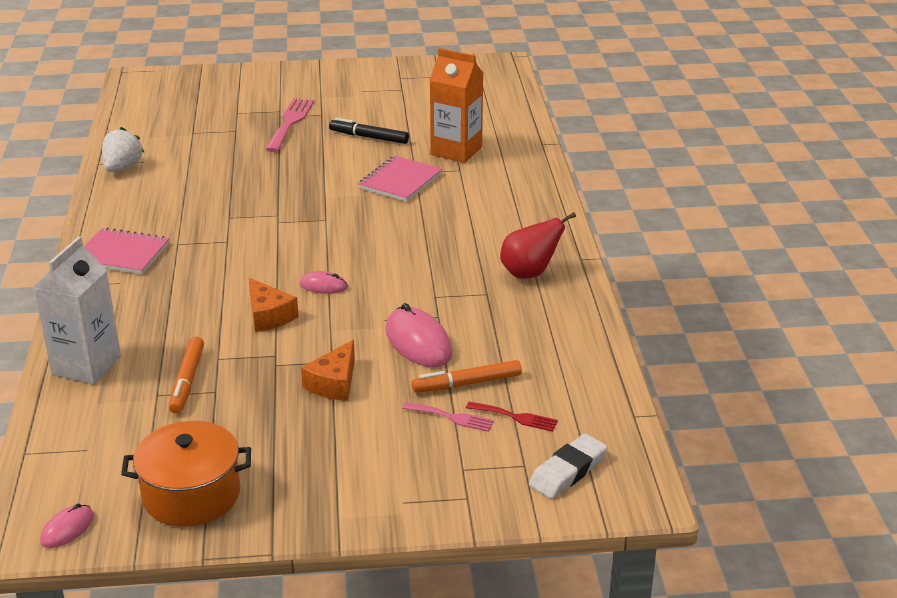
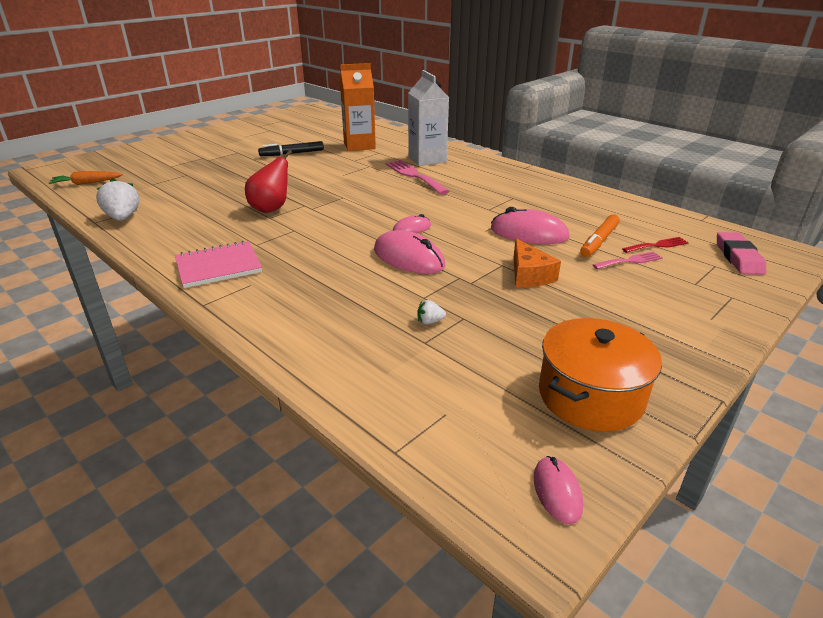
camera: 40 degrees left, 0 degrees up
white carton [34,236,121,384] -> white carton moved to [408,70,449,166]
orange marker [169,337,204,414] -> white strawberry [418,300,446,325]
orange cheese [249,278,299,332] -> pink mouse [374,230,445,274]
pink fork [266,98,314,152] -> pink fork moved to [386,160,450,195]
pink notebook [358,156,442,202] -> none
red pear [500,212,576,279] -> red pear moved to [245,150,292,213]
white eraser [529,434,608,499] -> pink eraser [717,232,766,275]
none -> orange carrot [49,171,123,185]

